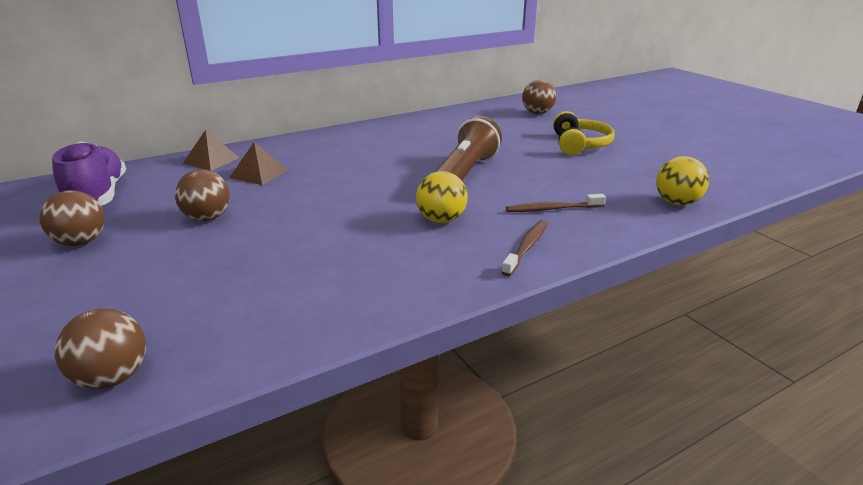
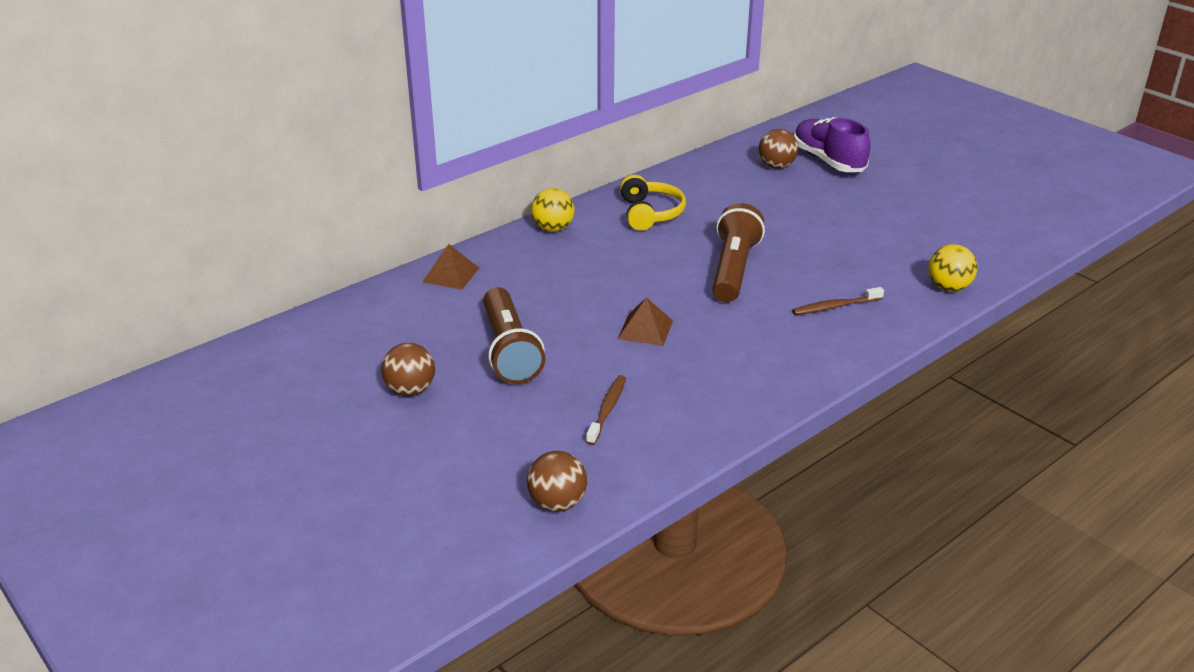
camera: 10 degrees left, 5 degrees up
purple shoe [52,141,126,206] -> purple shoe moved to [794,117,870,172]
brown ball [175,169,230,221] -> brown flashlight [483,287,545,384]
brown pyramid [229,142,288,185] -> brown pyramid moved to [618,297,673,346]
yellow ball [416,171,468,223] -> yellow ball moved to [531,188,574,232]
brown toothbrush [501,220,548,276] -> brown toothbrush moved to [586,375,626,445]
yellow headphones [553,111,615,155] -> yellow headphones moved to [620,175,686,231]

